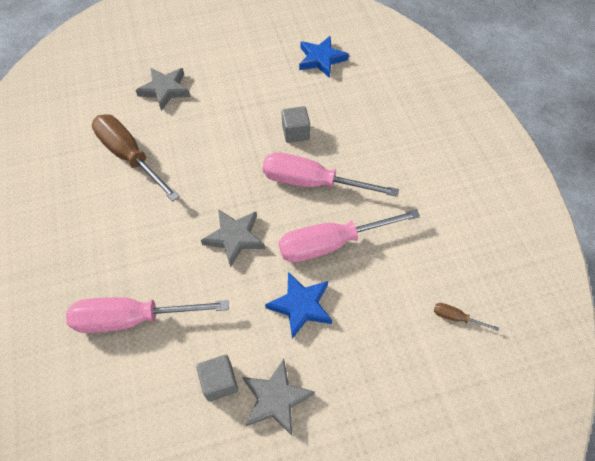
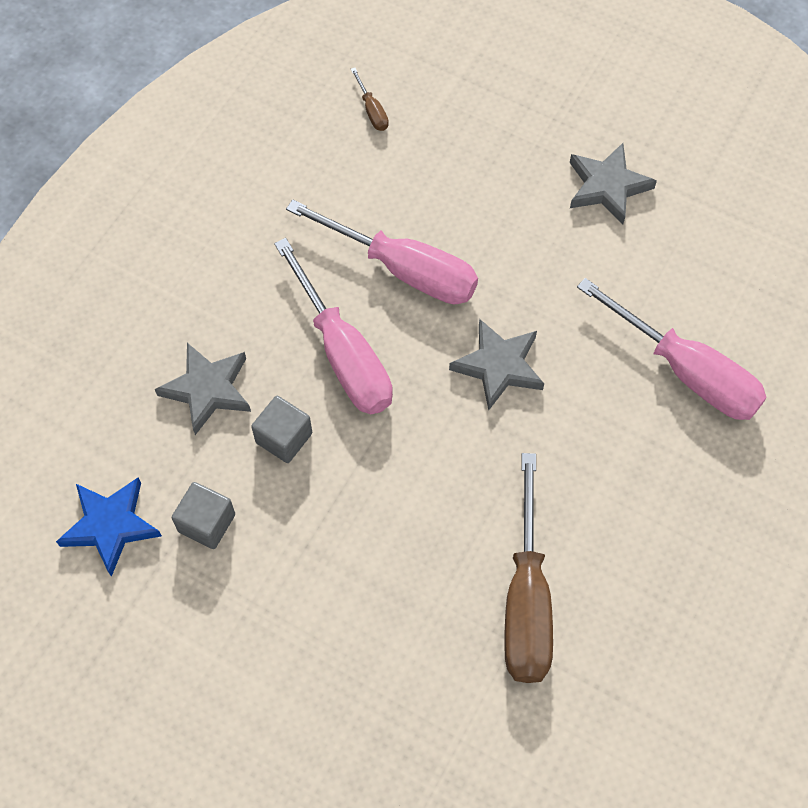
camera: 135 degrees left, 5 degrees up
grey star [135,68,191,111] -> grey star moved to [155,343,251,435]
grey cube [196,355,238,402] -> grey cube moved to [172,482,235,549]
blue star [265,272,332,339] -> none

